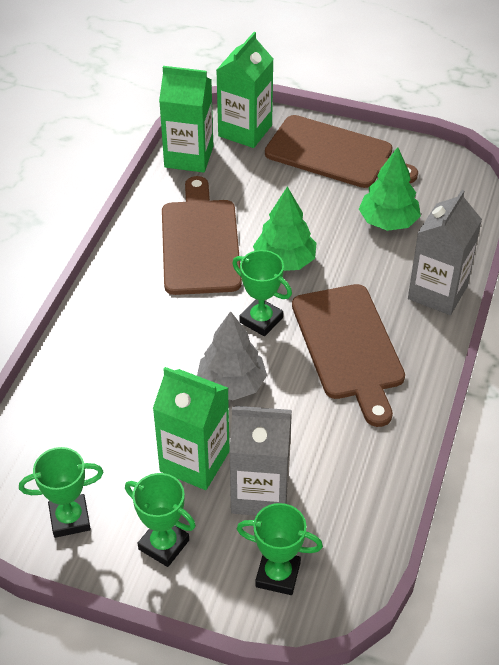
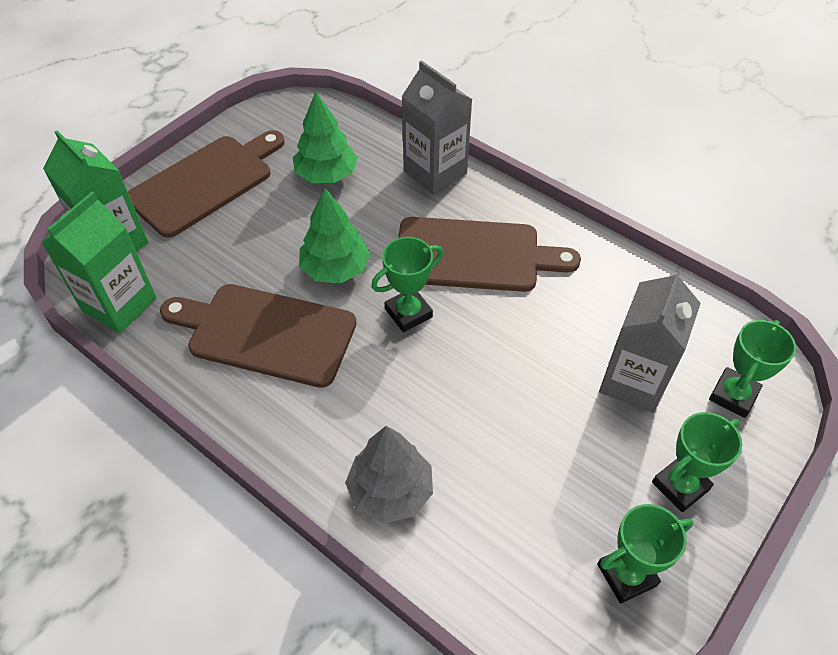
camera: 70 degrees left, 5 degrees up
green trophy [19,447,104,538] -> green trophy turned 60 degrees clockwise [597,504,693,604]
green carton [153,367,230,490] -> none
grey tree [197,311,267,400] -> grey tree moved to [345,426,433,523]

